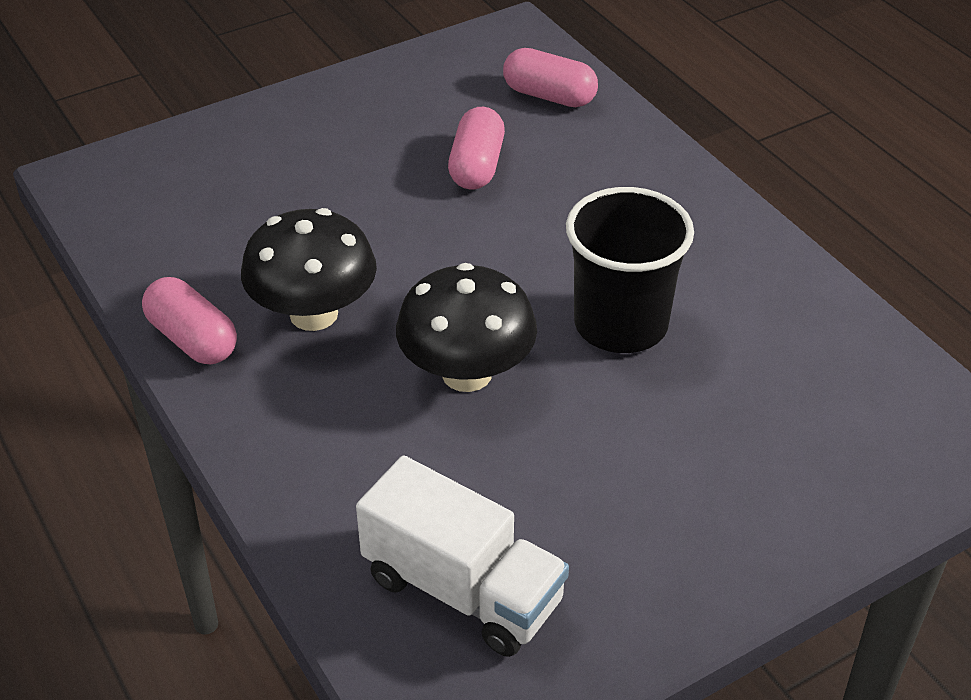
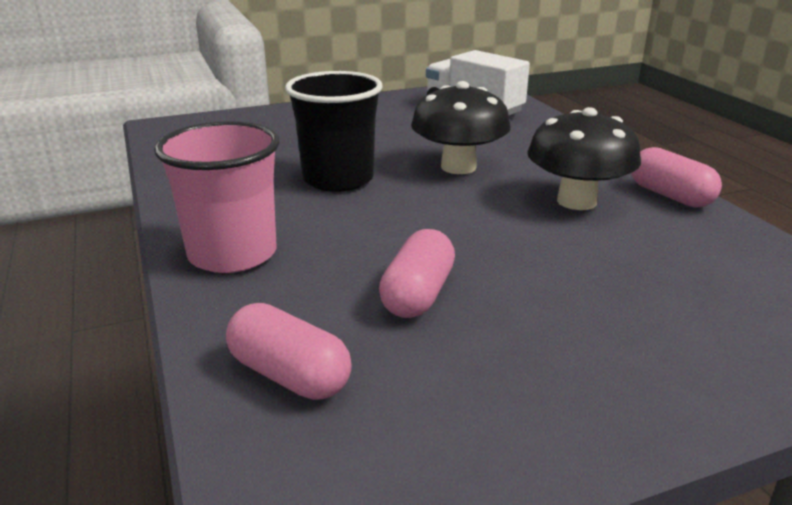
camera: 170 degrees left, 15 degrees down
none -> pink cup [154,121,280,273]

